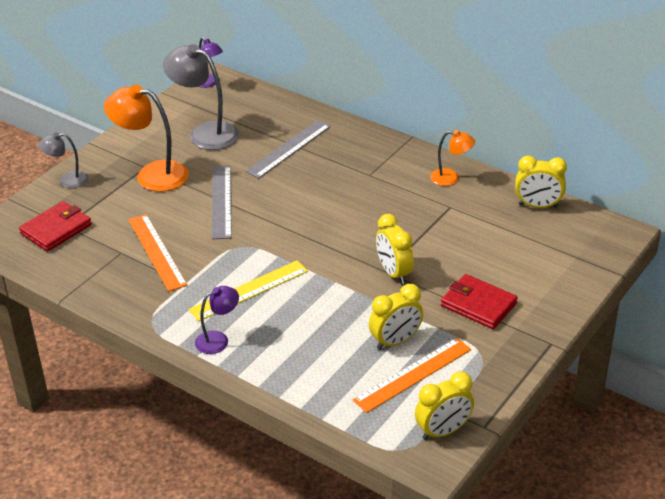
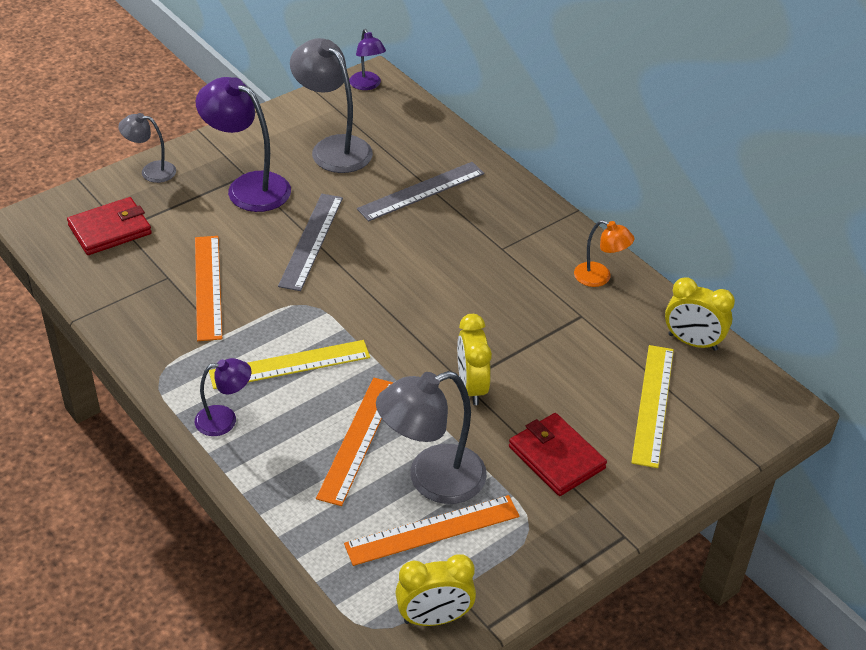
camera: 15 degrees right, 5 degrees up
orange lamp [104,85,189,192] -> purple lamp [196,77,291,212]
yellow clock [369,284,423,350] -> grey lamp [376,371,487,504]
none -> orange ruler [316,378,394,506]
none -> yellow ruler [631,345,674,468]

